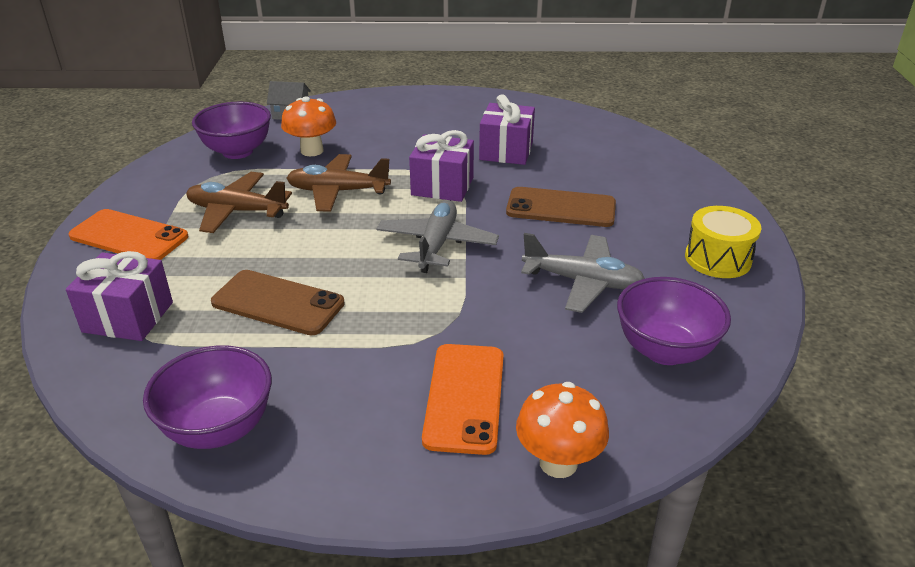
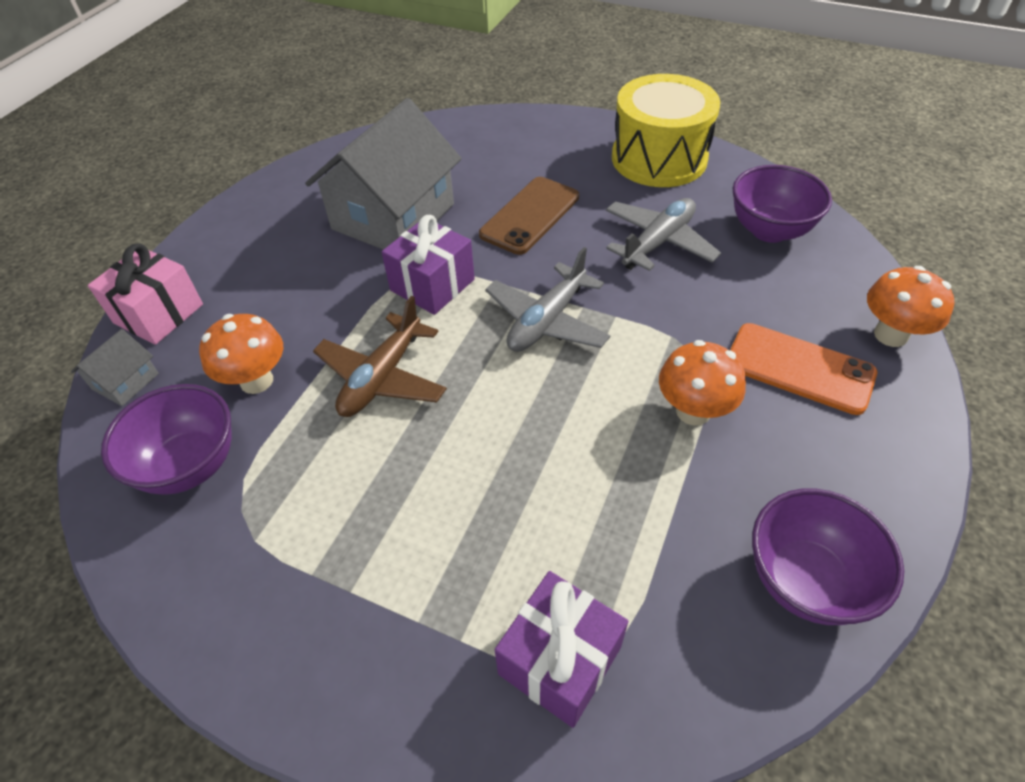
camera: 65 degrees left, 15 degrees up
orange phone [69,209,188,260] -> none
brown plane [186,172,292,233] -> none
brown phone [211,270,345,335] -> none
grey plane [376,200,499,273] -> grey plane turned 90 degrees counterclockwise [485,247,611,352]
purple gift [479,94,535,165] -> grey house [305,98,461,250]
yellow drum [685,206,762,278] -> yellow drum [612,74,720,187], size x1.65
none -> pink gift [88,243,203,345]
none -> orange mushroom [659,340,746,426]

